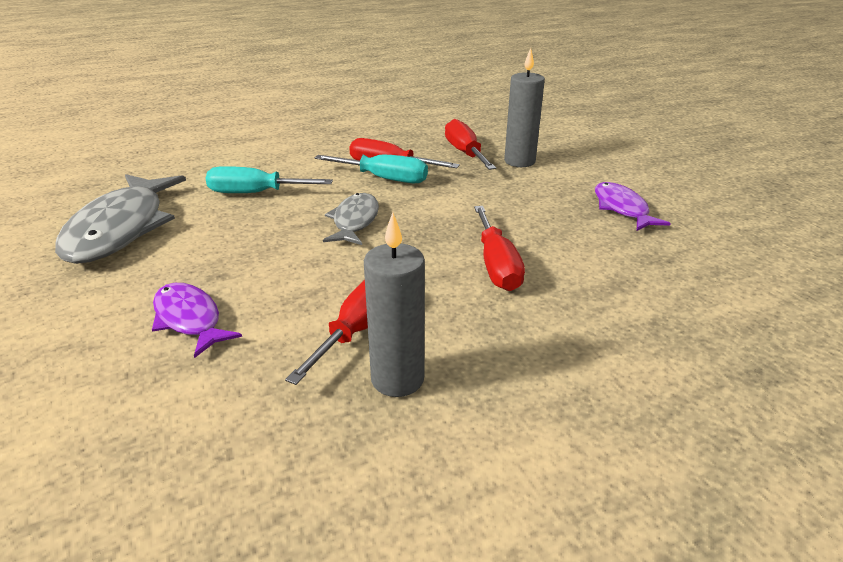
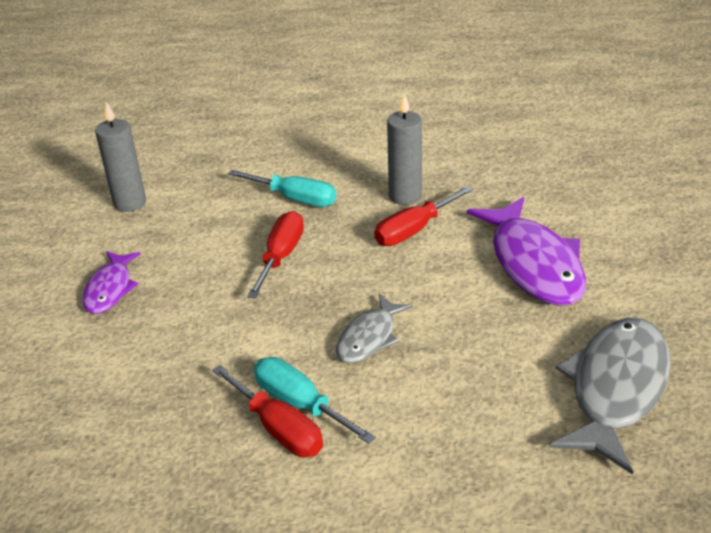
camera: 155 degrees left, 5 degrees up
purple fish [152,283,242,358] -> purple fish [467,197,586,306], size x1.80
turquoise screwdriver [206,166,333,193] -> turquoise screwdriver moved to [228,170,336,207]
red screwdriver [445,119,496,170] -> none
grey candle [504,48,545,167] -> grey candle moved to [95,102,146,212]

